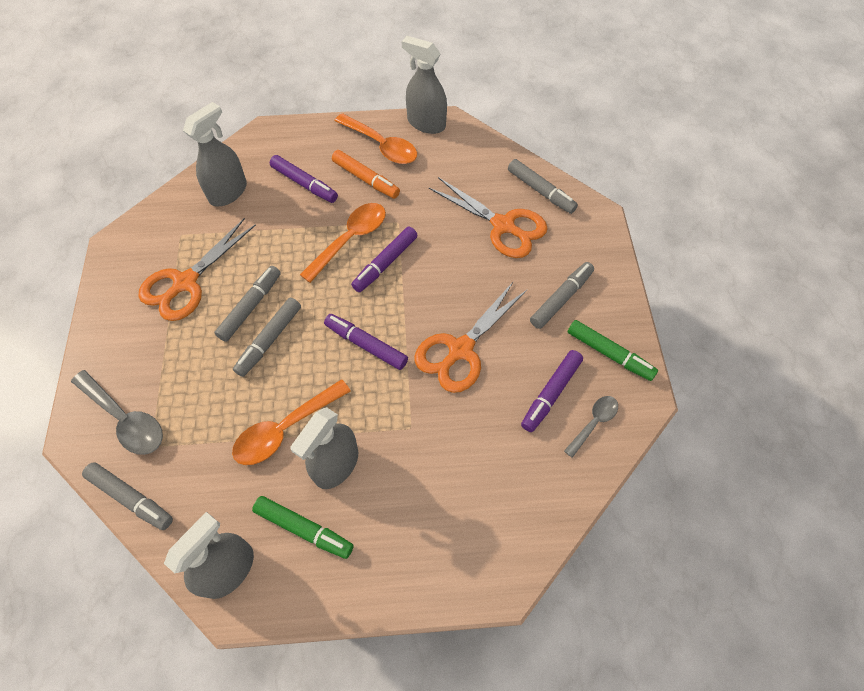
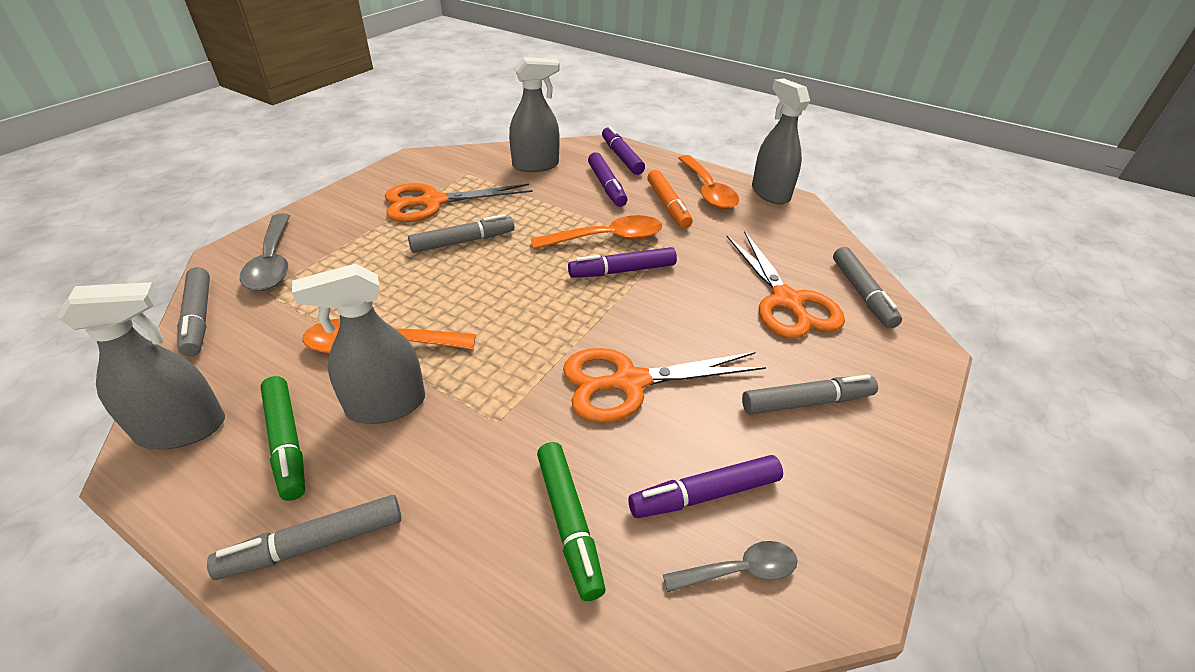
camera: 35 degrees right, 20 degrees down
grey marker [233,298,301,377] -> grey marker moved to [207,495,401,580]
purple marker [324,314,408,370] -> purple marker moved to [602,126,645,175]
green marker [568,320,658,381] -> green marker moved to [537,442,605,601]

